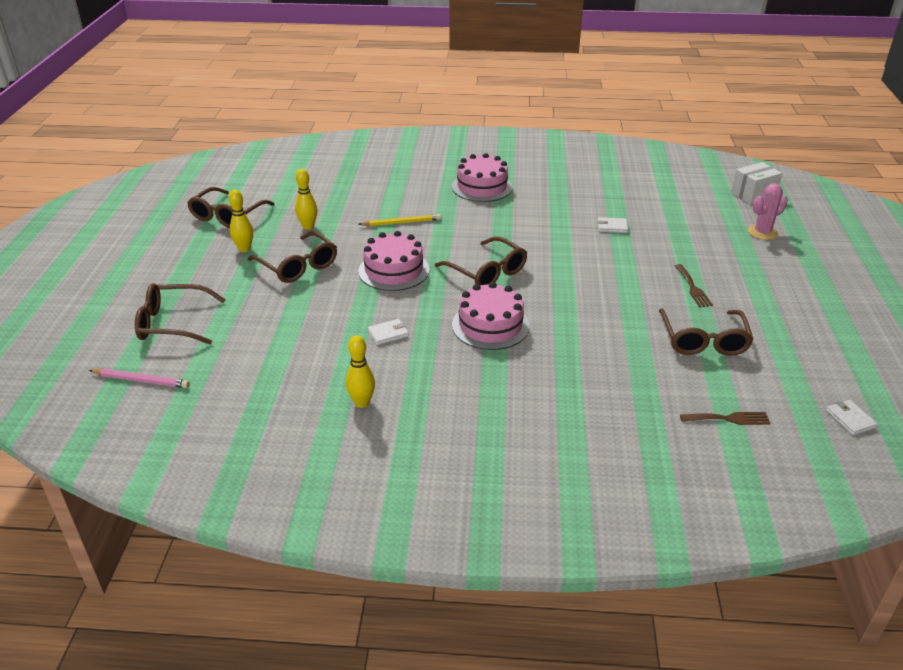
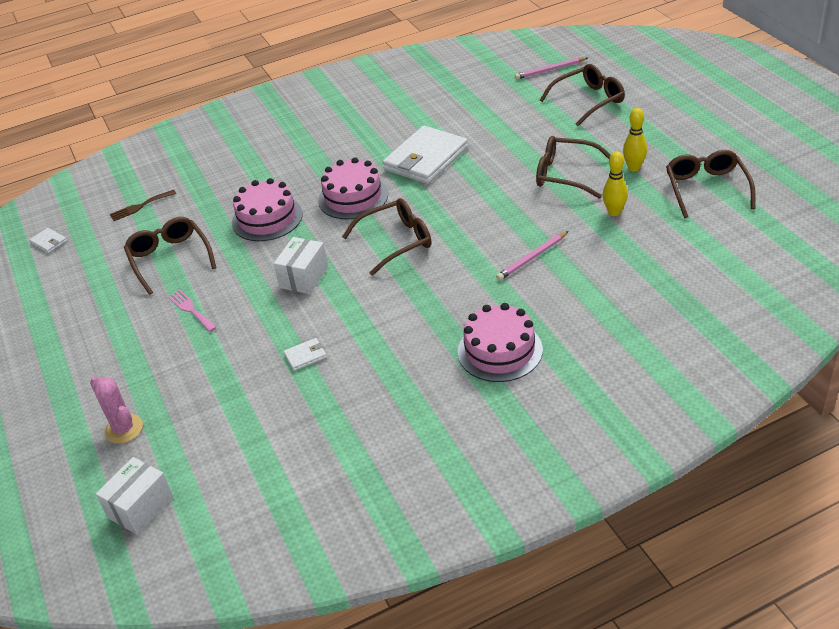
camera: 155 degrees right, 5 degrees up
yellow bowling pin [346,335,375,408] -> none
yellow pencil [358,214,441,226] -> pink pencil [496,231,568,281]
pink cake [358,231,429,291] -> pink cake moved to [232,178,303,241]
white wallet [368,319,409,345] -> white wallet [383,126,468,184], size x2.44
brown glasses [434,237,527,285] -> brown glasses turned 135 degrees clockwise [342,198,431,276]
brown fork [675,264,713,307] -> pink fork [168,290,217,332]
pink cactus [748,183,788,240] -> pink cactus turned 75 degrees counterclockwise [90,376,143,444]
none -> white box [274,237,328,294]

